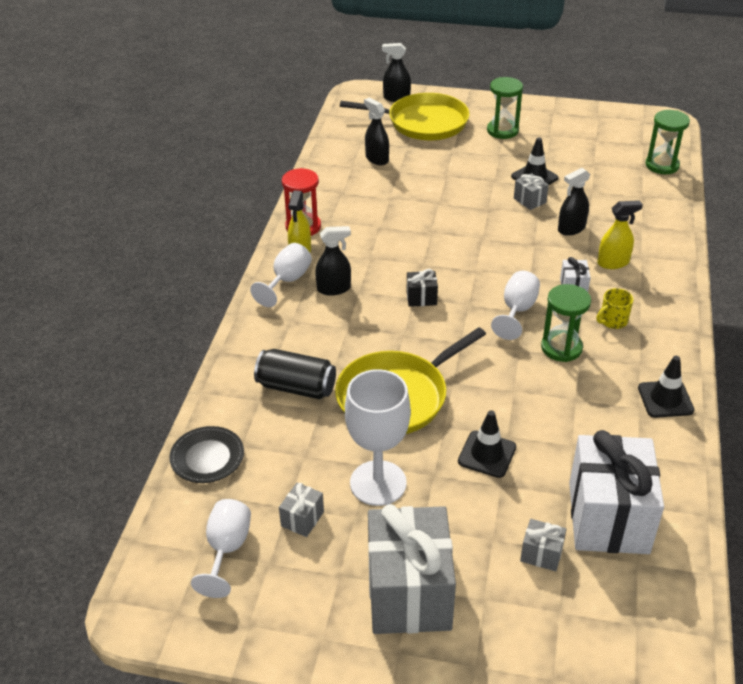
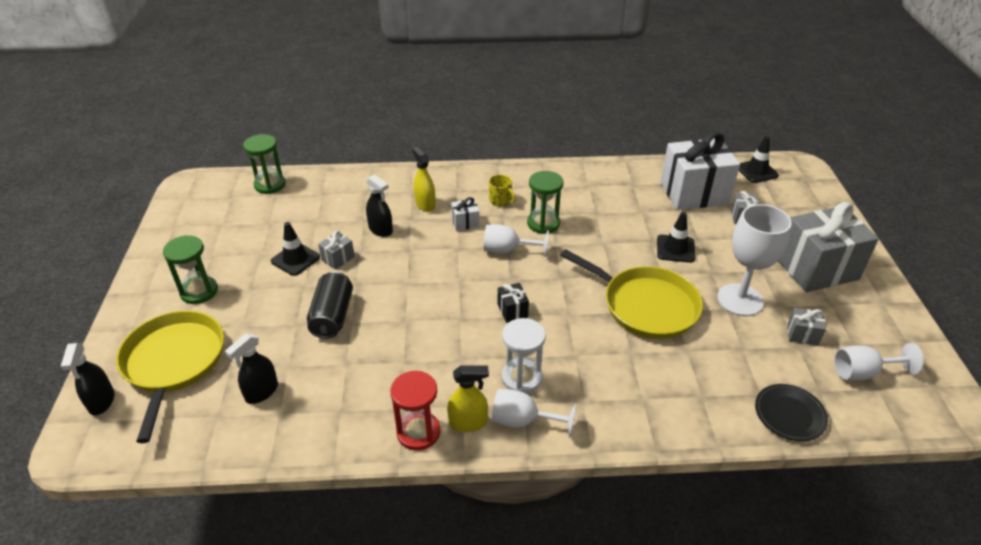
camera: 105 degrees left, 0 degrees up
black can [254,349,336,400] -> black can moved to [307,271,353,339]
black spray bottle [315,226,351,296] -> white hourglass [502,318,546,393]
black traffic cone [638,356,694,418] -> black traffic cone moved to [739,136,779,183]

